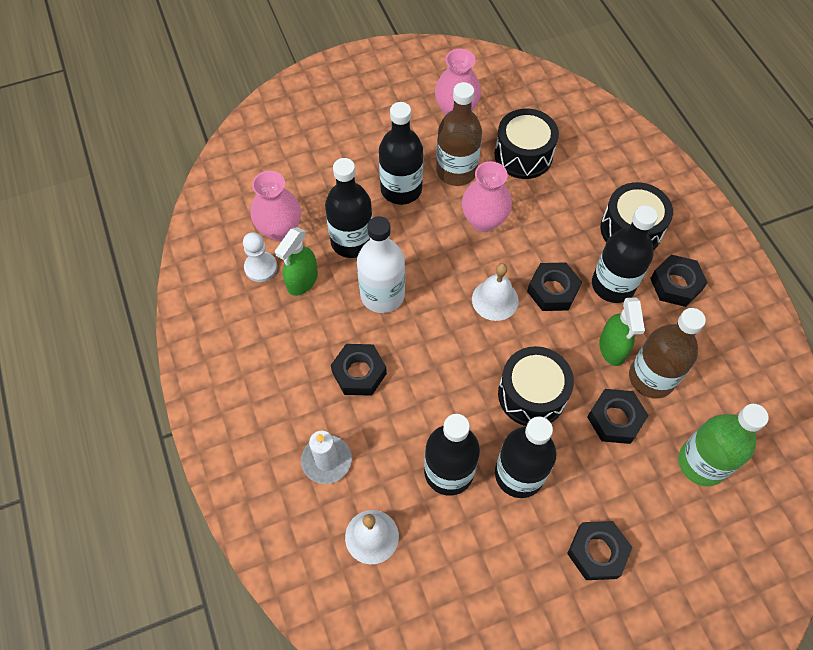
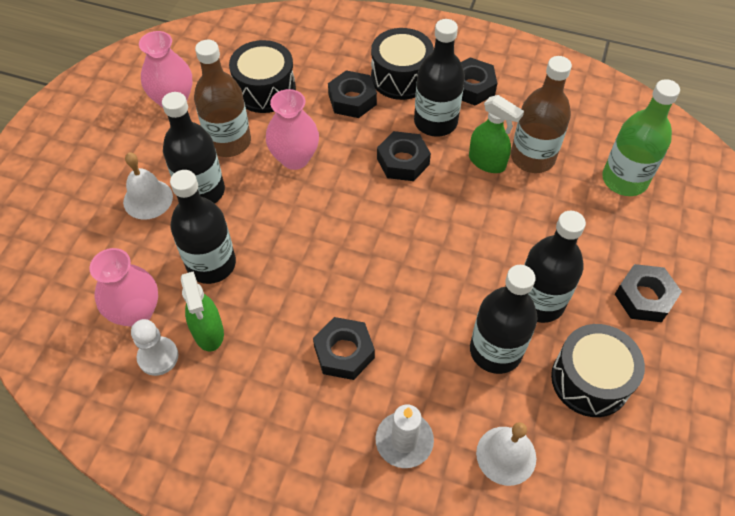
camera: 50 degrees left, 5 degrees down
white bottle [357,216,405,313] -> none
white bell [472,263,519,321] -> white bell moved to [123,152,173,220]
black drum [498,346,574,426] -> black drum moved to [551,324,645,417]
black nut [587,389,649,444] -> black nut moved to [328,70,377,118]

